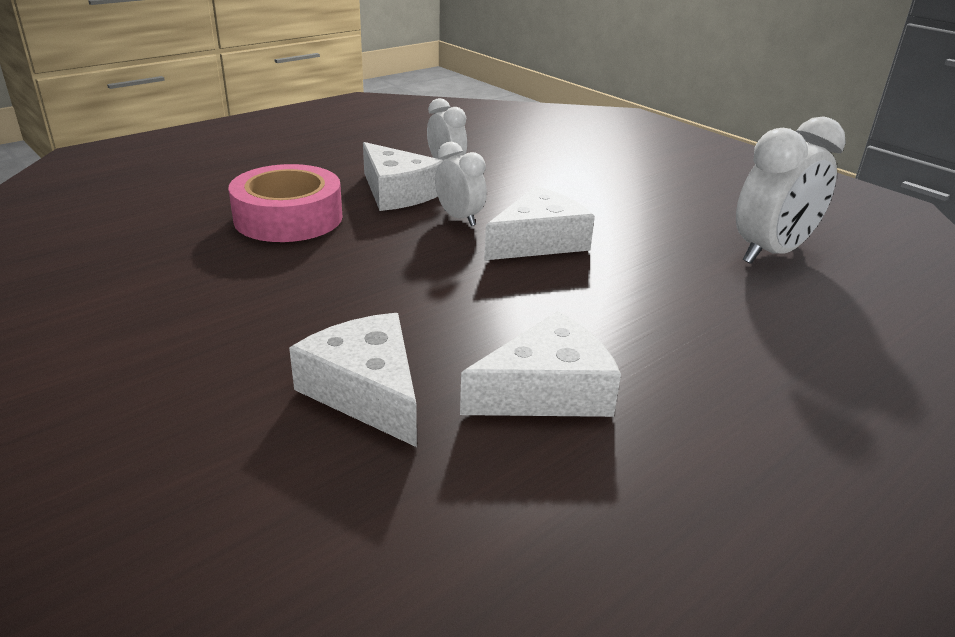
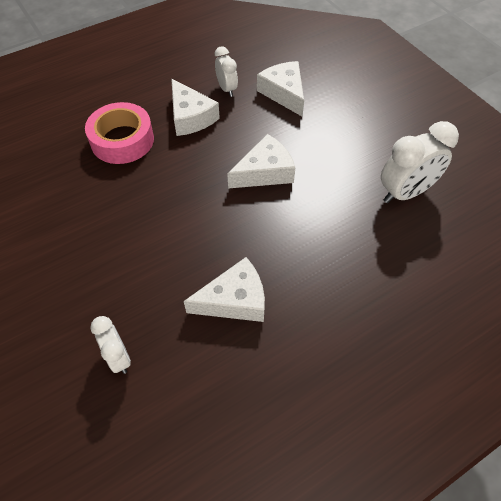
camera: 10 degrees right, 25 degrees up
white cheese [289,313,417,447] -> white cheese moved to [257,61,304,117]
white clock [435,142,487,226] -> white clock moved to [90,316,131,374]

